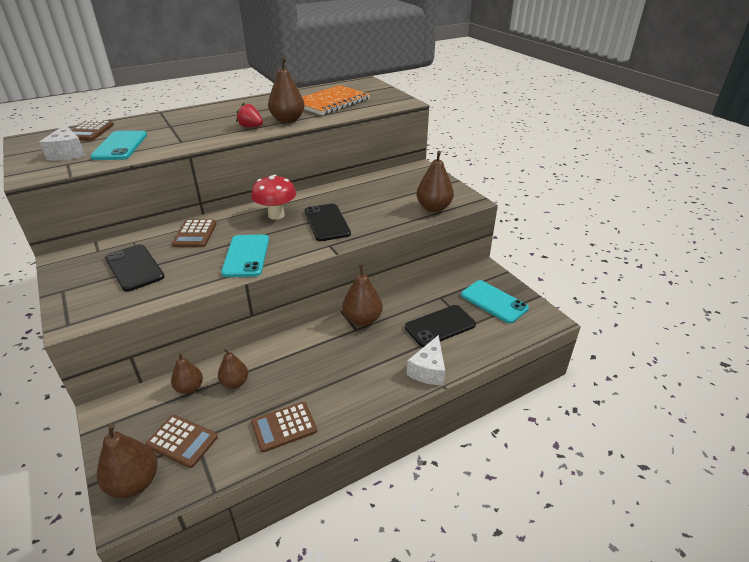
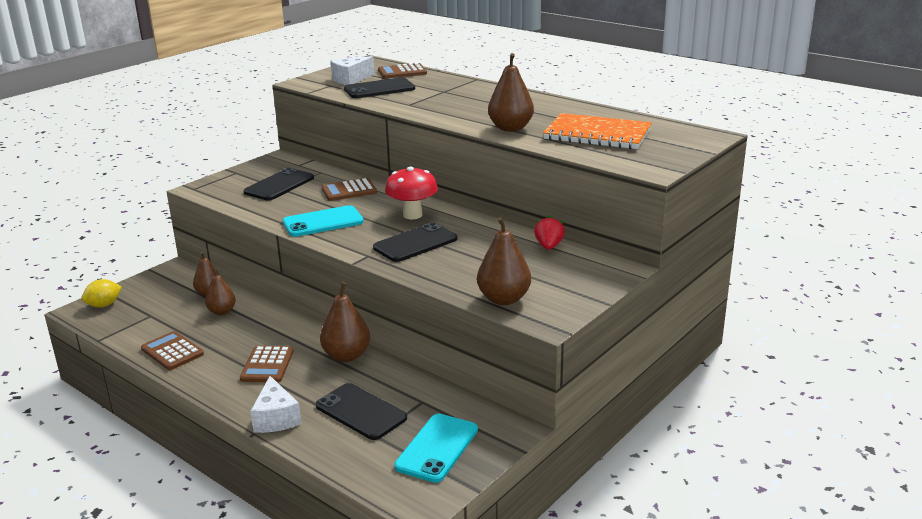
camera: 70 degrees right, 10 degrees down
turquoise phone [90,131,147,160] -> black phone [344,77,415,98]
brown pear [97,424,158,498] -> yellow lemon [81,279,122,307]
brown calculator [145,415,218,468] -> brown calculator moved to [240,346,294,383]
red strawberry [236,103,263,127] -> red strawberry moved to [534,215,565,250]
white cheese [407,335,445,385] -> white cheese turned 105 degrees counterclockwise [250,376,302,433]

